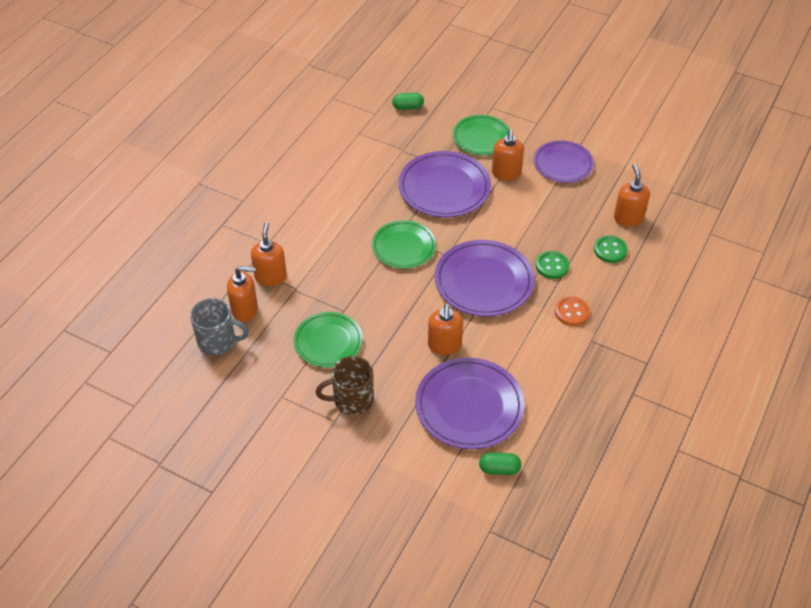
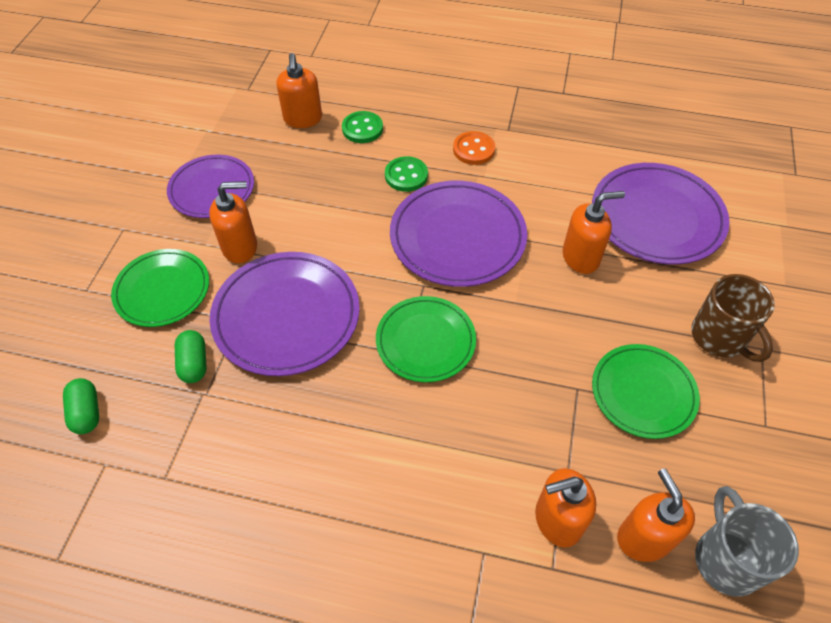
camera: 105 degrees left, 5 degrees up
green capsule [479,453,521,475] -> green capsule moved to [175,330,207,383]
orange soap dispenser [614,164,650,227] -> orange soap dispenser turned 75 degrees counterclockwise [276,53,322,128]

